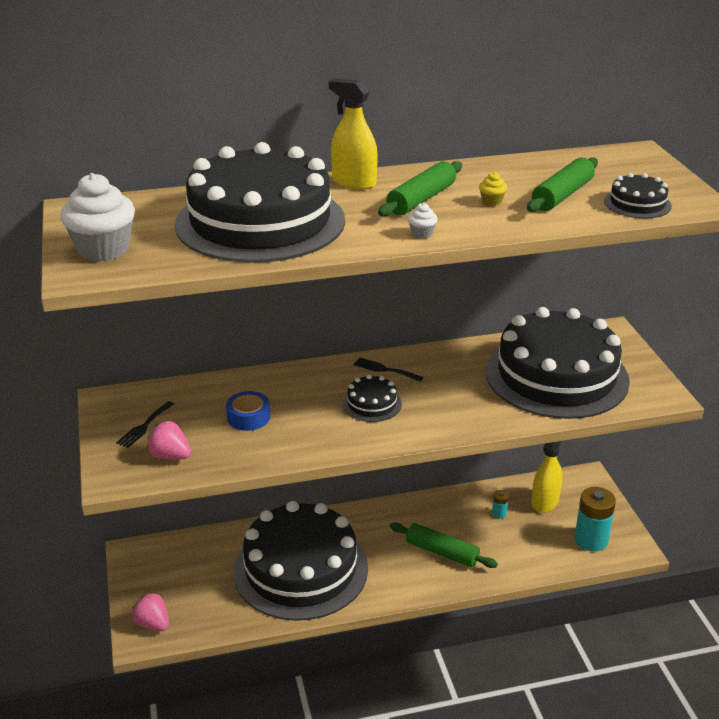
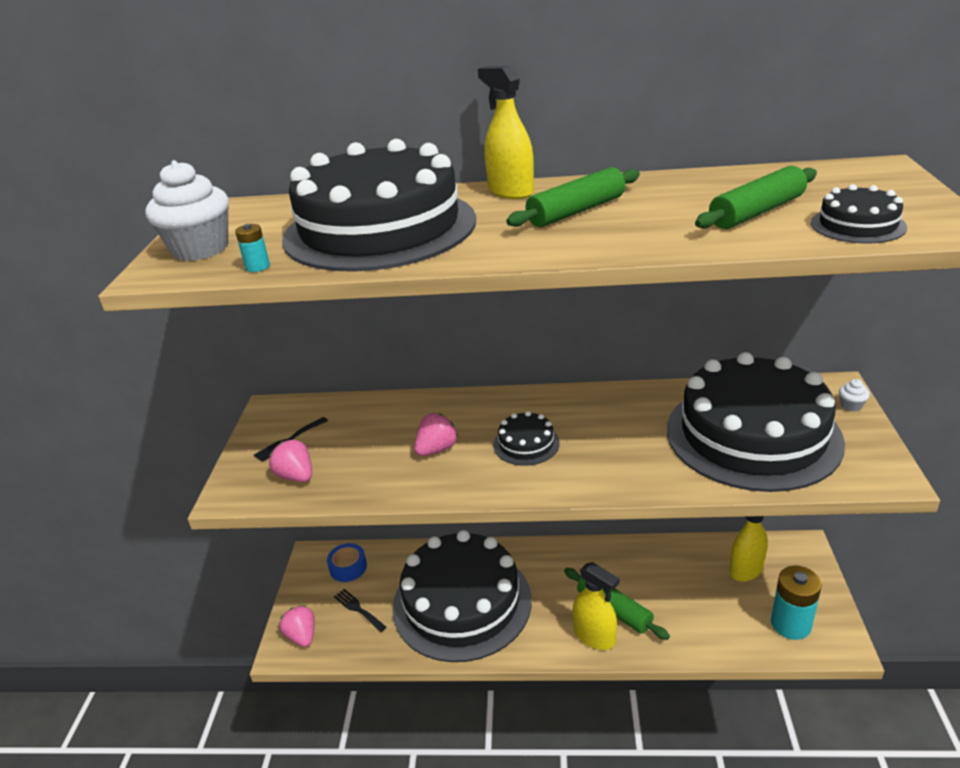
camera: 20 degrees right, 0 degrees up
blue tape [226,391,270,431] -> blue tape moved to [327,543,367,582]
black fork [353,358,424,382] -> black fork moved to [334,589,386,632]
white cupcake [408,203,438,239] -> white cupcake moved to [839,379,870,412]
yellow cupcake [479,172,507,206] -> none
turquoise battery [492,490,509,518] -> turquoise battery moved to [235,224,270,272]
none -> pink strawberry [414,413,458,456]
none -> yellow spray bottle [572,562,619,650]

